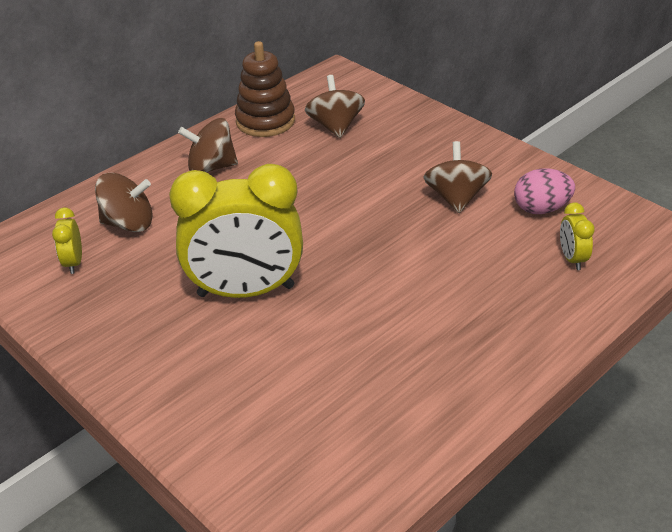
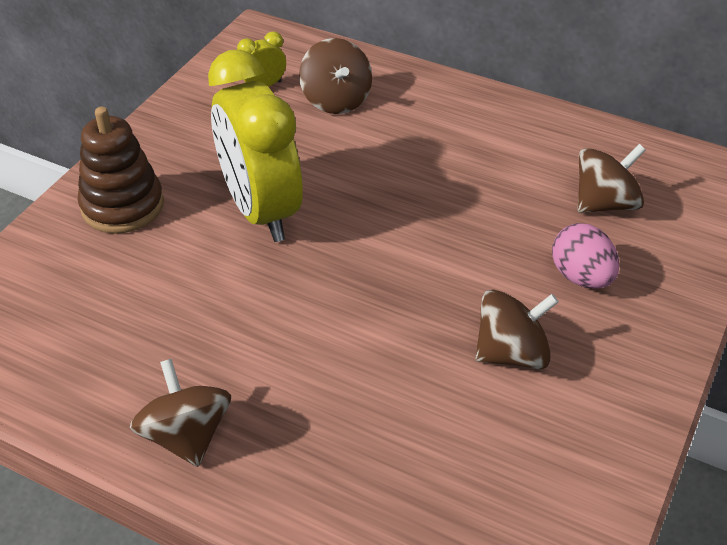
camera: 70 degrees right, 5 degrees up
brown spinning top [178,118,238,173] -> brown spinning top moved to [130,359,231,467]
brown stacking toy [235,41,295,137] -> brown stacking toy moved to [78,107,164,233]
pink egg [514,168,575,214] -> pink egg moved to [552,223,619,289]
yellow clock [560,202,595,270] -> none

